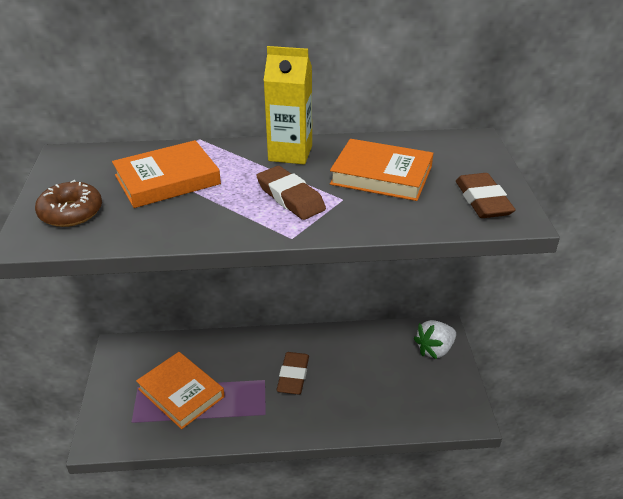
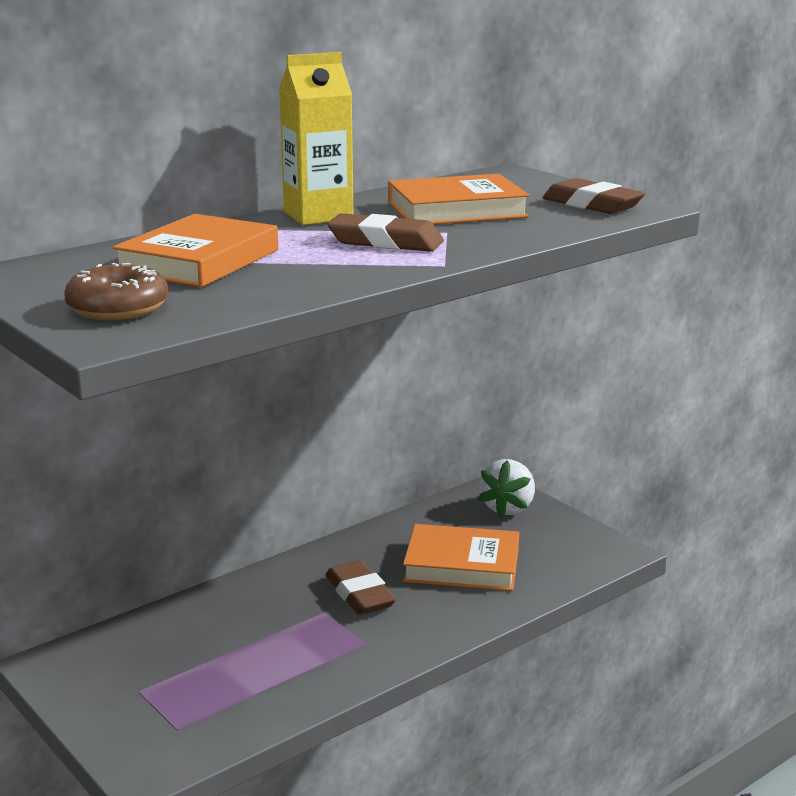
camera: 35 degrees left, 15 degrees down
orange book [136,352,225,429] -> orange book moved to [403,524,519,591]

